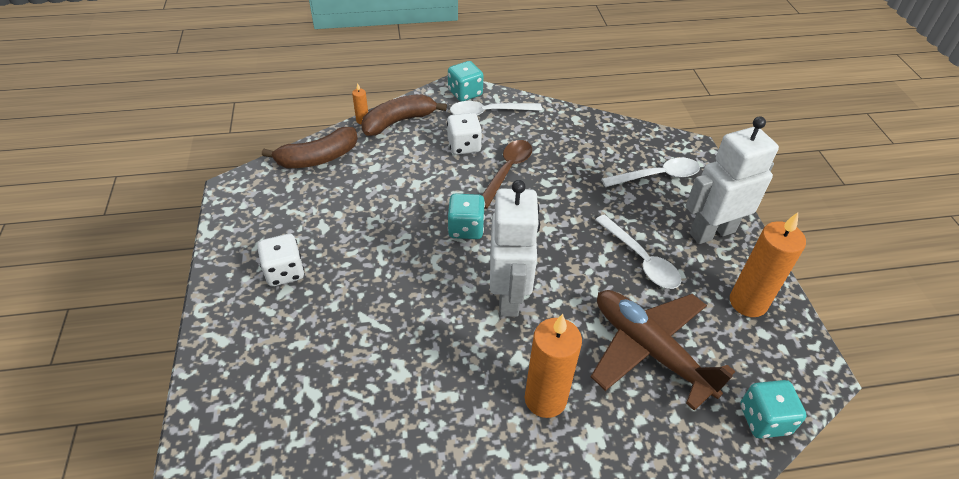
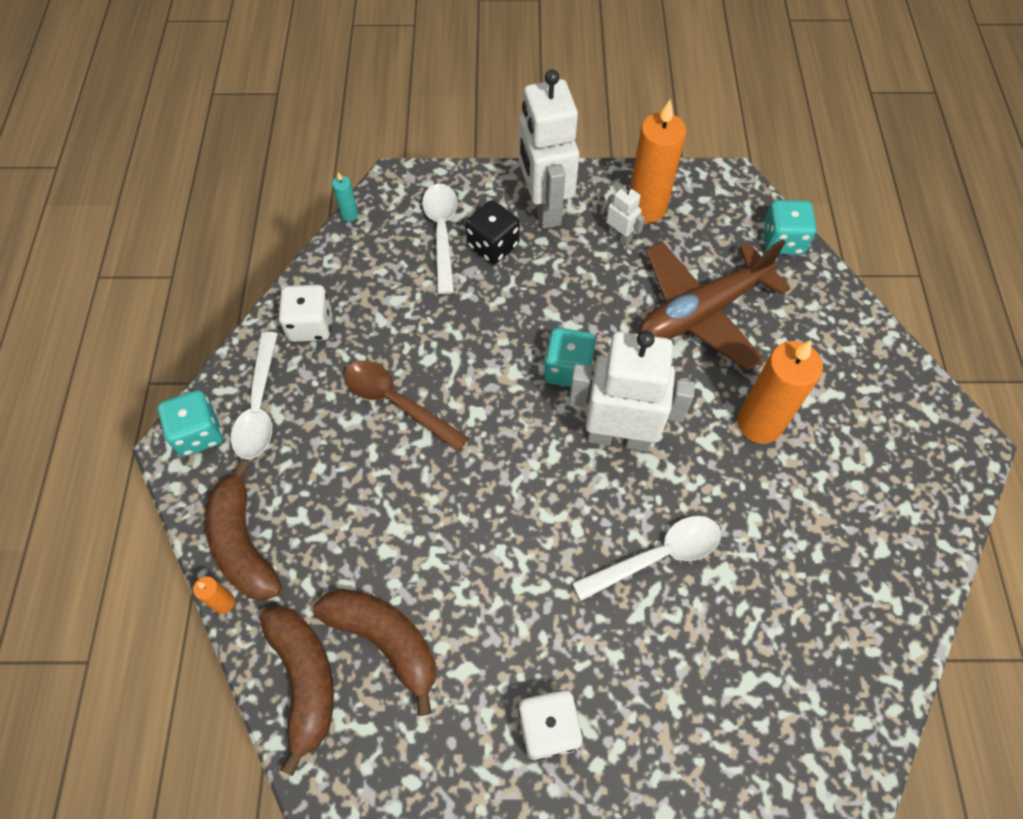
camera: 80 degrees left, 15 degrees up
white dice [447,113,482,155] -> white dice moved to [278,285,331,342]
turquoise dice [448,193,485,239] -> turquoise dice moved to [544,328,596,387]
white spoon [595,214,682,289] -> white spoon moved to [572,516,721,601]
none -> brown banana [313,589,436,716]
none -> turquoise candle [332,172,358,221]
none -> black dice [465,200,520,264]
none -> white robot [606,184,645,245]

